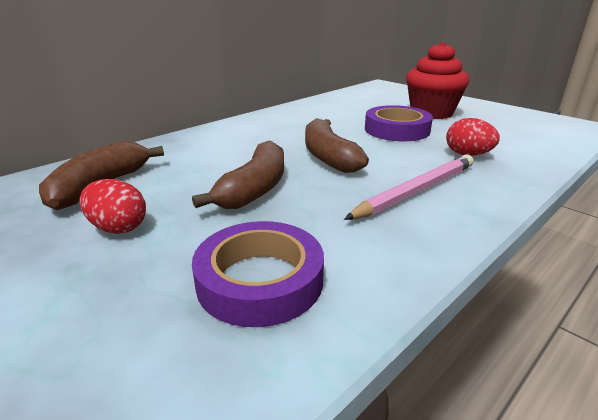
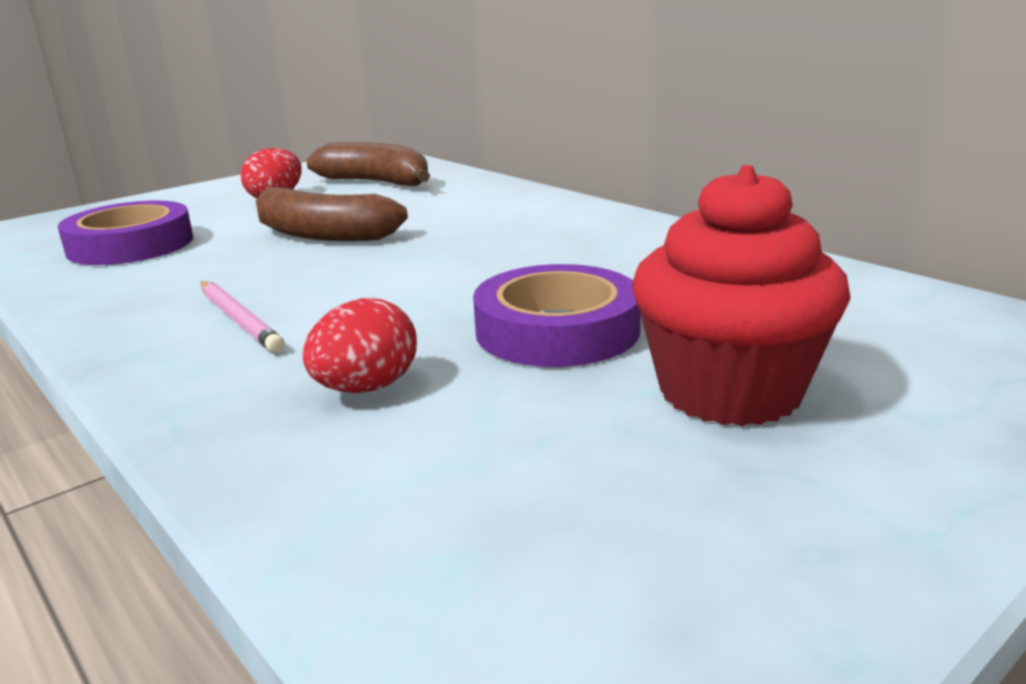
camera: 95 degrees right, 5 degrees down
brown banana [305,118,369,173] -> none
pink pencil [344,155,474,220] -> pink pencil [201,281,285,353], size x0.64

